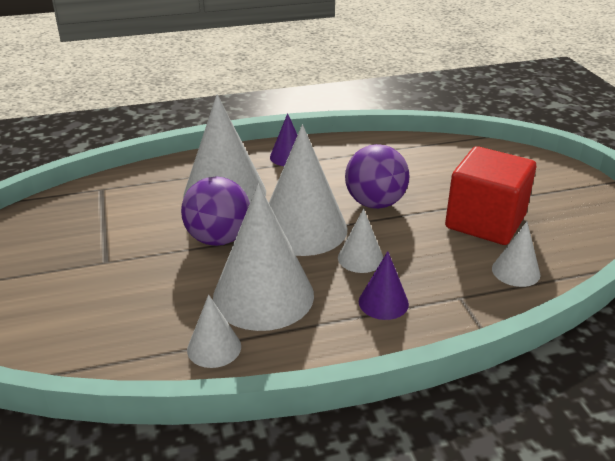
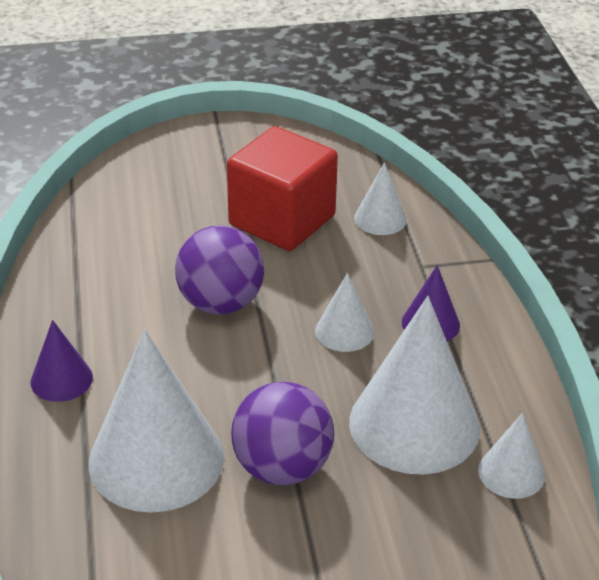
camera: 85 degrees left, 5 degrees up
white cone [269,125,347,256] -> none

